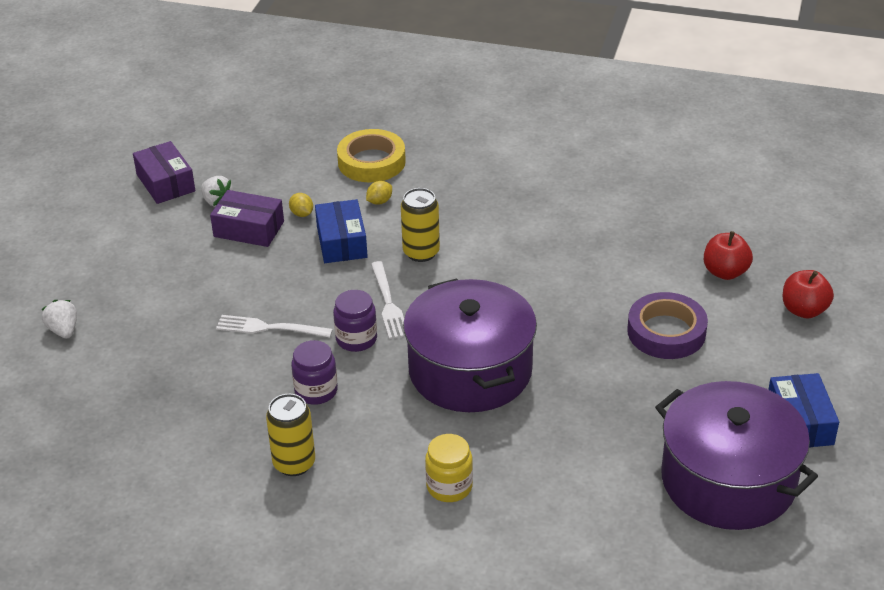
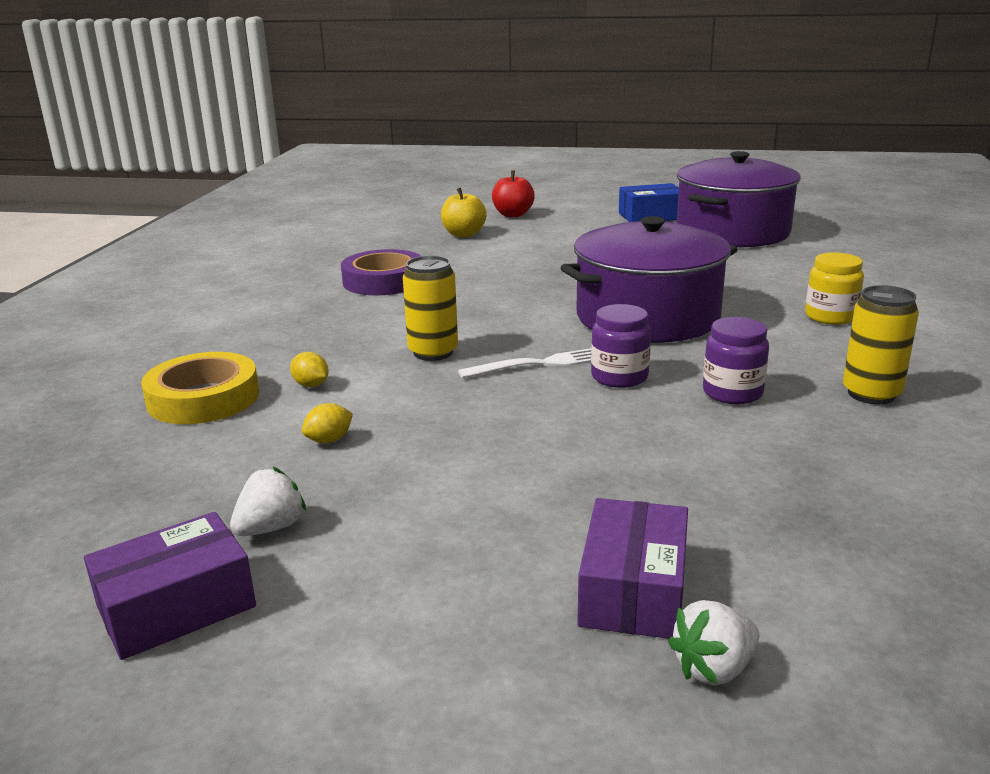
camera: 95 degrees left, 15 degrees down
purple box [210,190,284,247] -> purple box moved to [577,498,688,639]
white fork [216,315,333,337] -> none
blue box [315,199,368,263] -> none
purple tape [627,292,708,359] -> purple tape moved to [341,249,421,295]
red apple [704,231,753,280] -> yellow apple [441,188,487,237]

